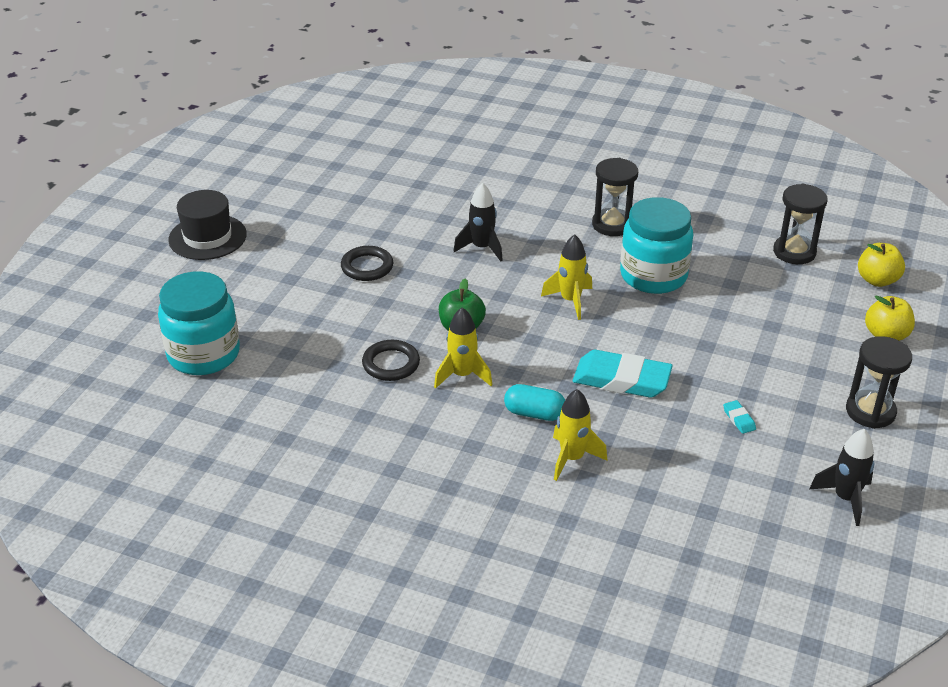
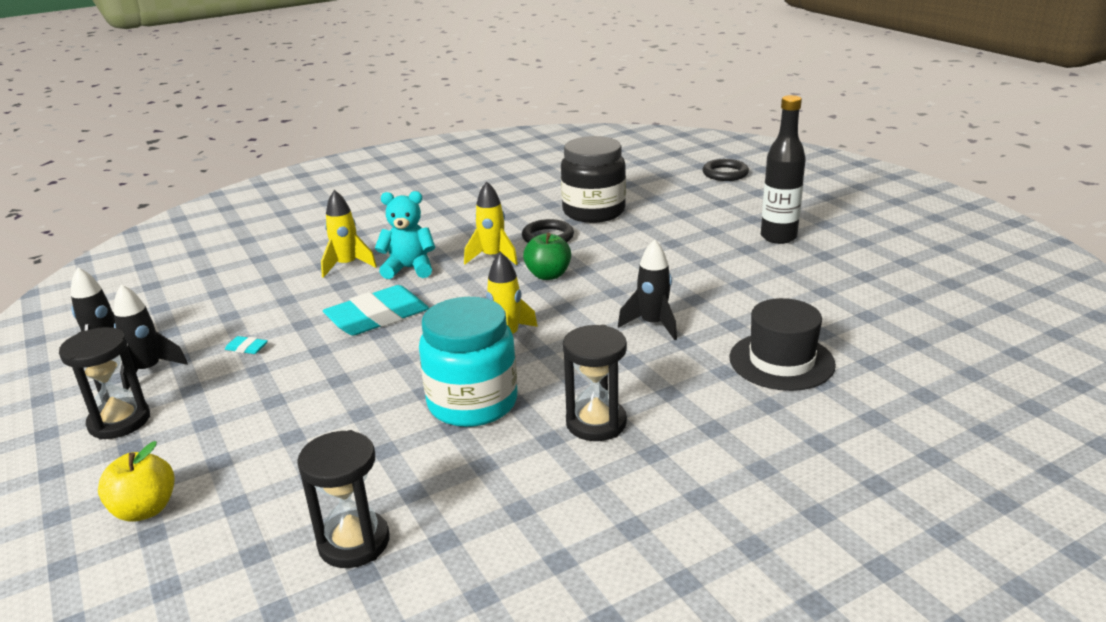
camera: 130 degrees right, 10 degrees down
turquoise jar [158,271,240,375] -> none
black hat [168,190,247,260] -> black hat moved to [729,298,836,391]
black ring [341,246,393,281] -> black ring moved to [703,159,749,181]
turquoise capsule [504,384,565,421] -> turquoise teddy bear [375,191,435,279]
yellow apple [858,243,905,287] -> none
none -> black rocket [113,284,188,390]
none -> black jar [561,136,626,223]
none -> black bottle [761,95,806,244]

